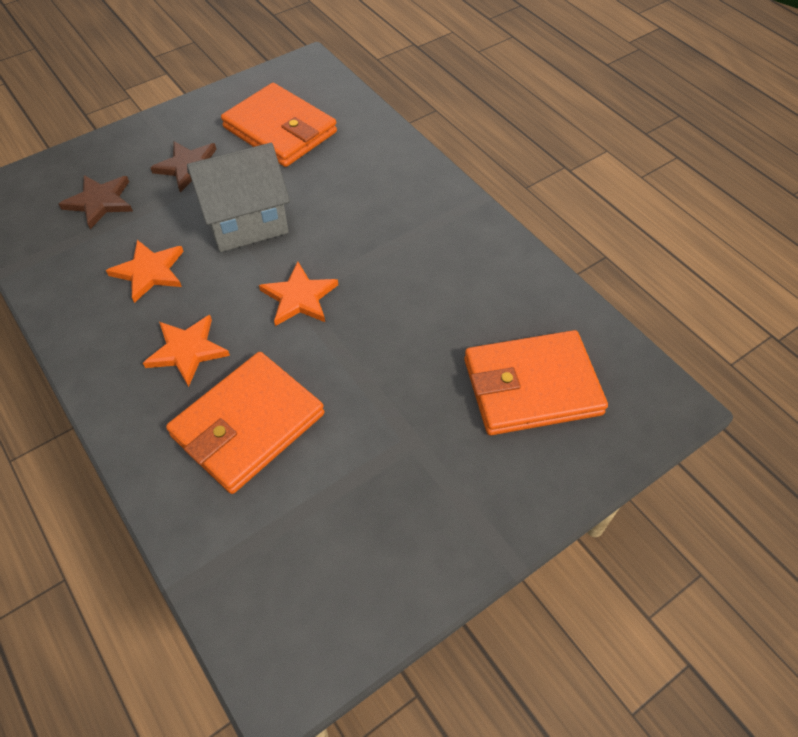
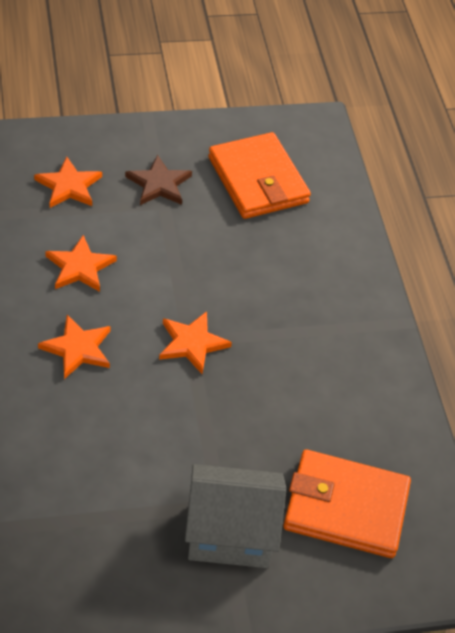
camera: 20 degrees right, 5 degrees down
brown star [59,175,133,229] -> orange star [34,157,102,208]
orange wallet [166,352,324,494] -> none
grey house [187,143,290,252] -> grey house moved to [185,464,287,568]

